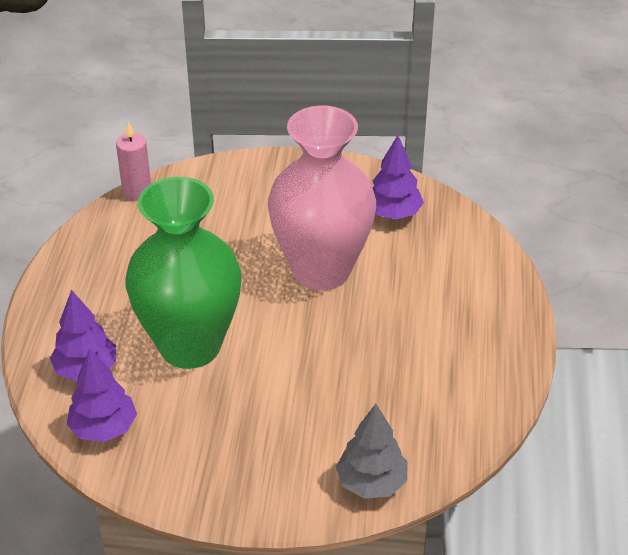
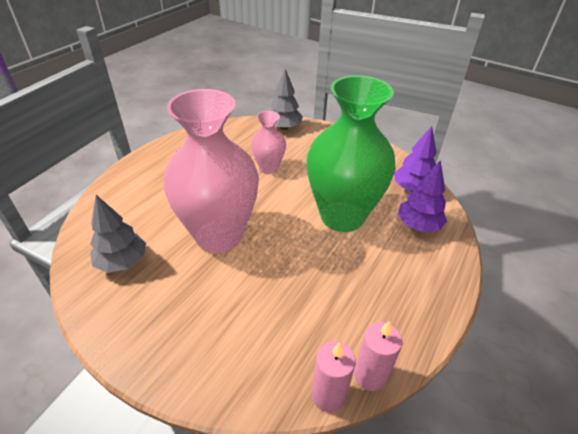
camera: 155 degrees left, 0 degrees up
purple tree [372,135,424,219] -> grey tree [90,195,146,273]
none -> pink vase [251,111,286,174]
none -> pink candle [354,321,402,391]

